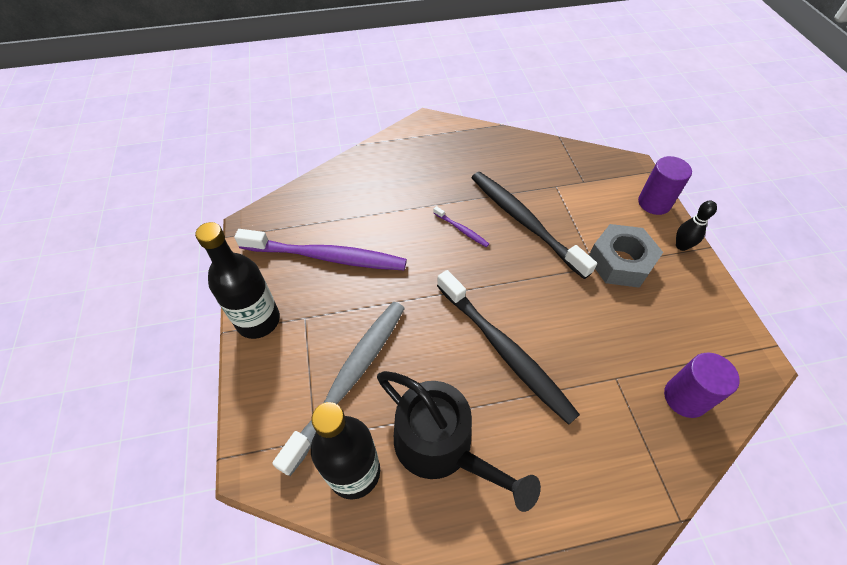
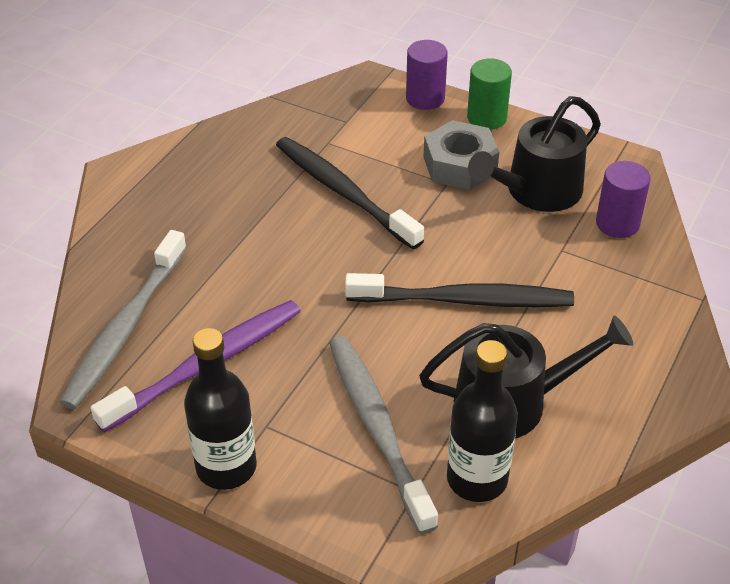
camera: 50 degrees left, 10 degrees down
purple toothbrush [433,206,489,247] -> none
black toothbrush [472,172,597,279] -> black toothbrush turned 45 degrees clockwise [276,137,424,249]
black bowling pin [676,200,717,251] -> green cylinder [467,58,512,130]
none -> grey toothbrush [60,230,187,409]
none -> black watering can [468,96,601,212]

